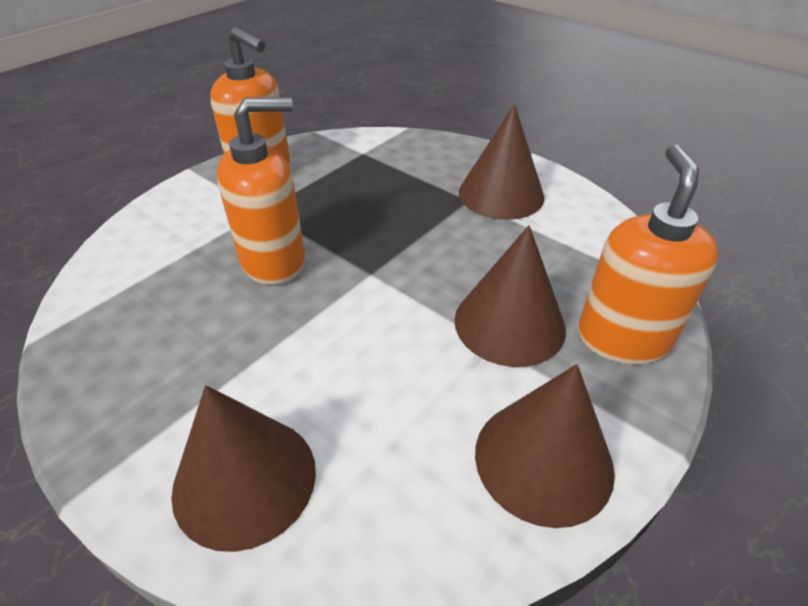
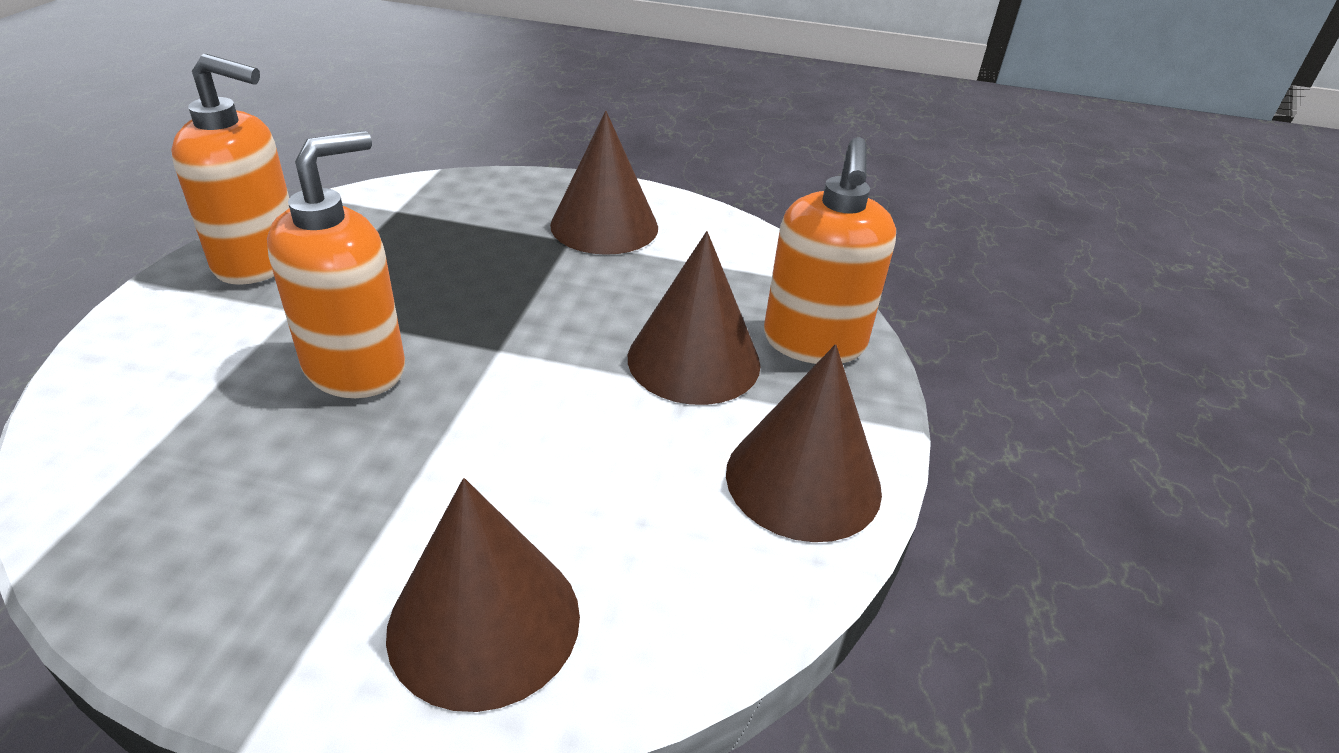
camera: 30 degrees left, 5 degrees down
orange soap dispenser [578,145,719,364] -> orange soap dispenser turned 150 degrees counterclockwise [764,137,896,364]

